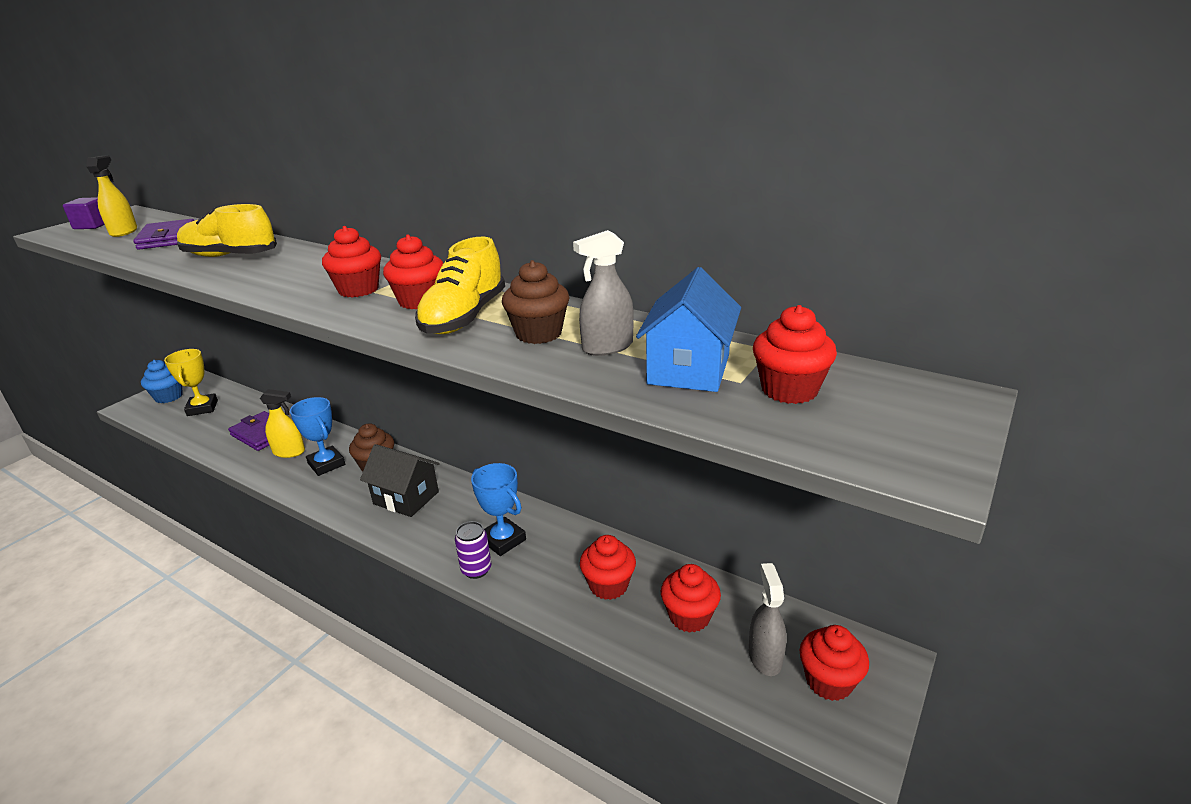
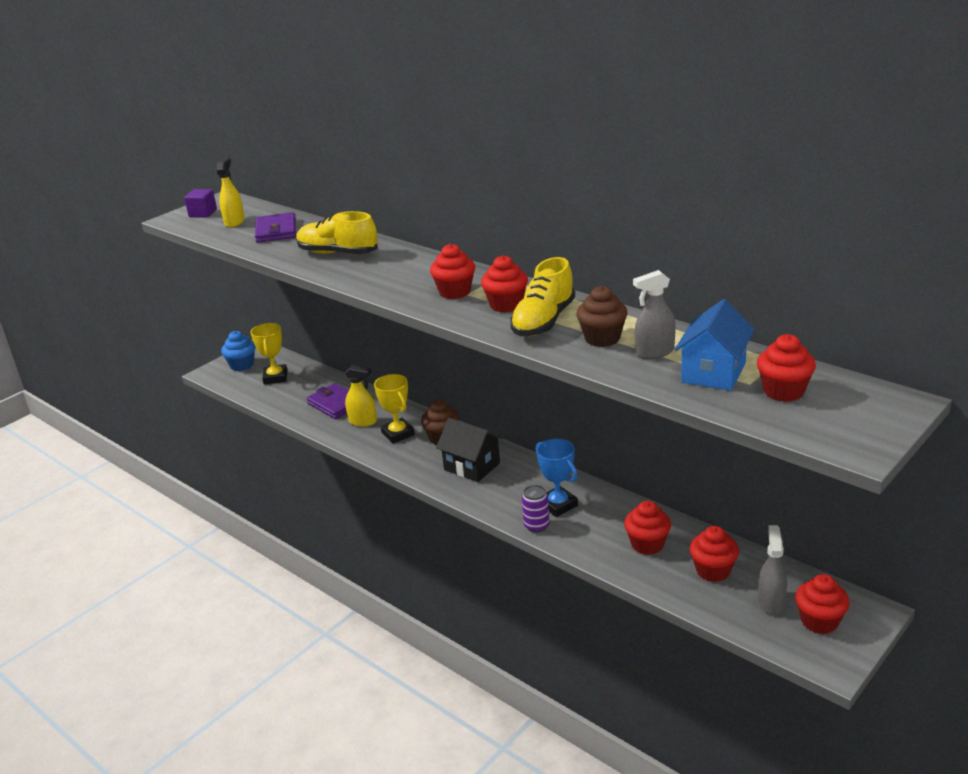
camera: 10 degrees right, 0 degrees up
blue trophy [290,397,345,476] -> yellow trophy [374,374,415,444]

